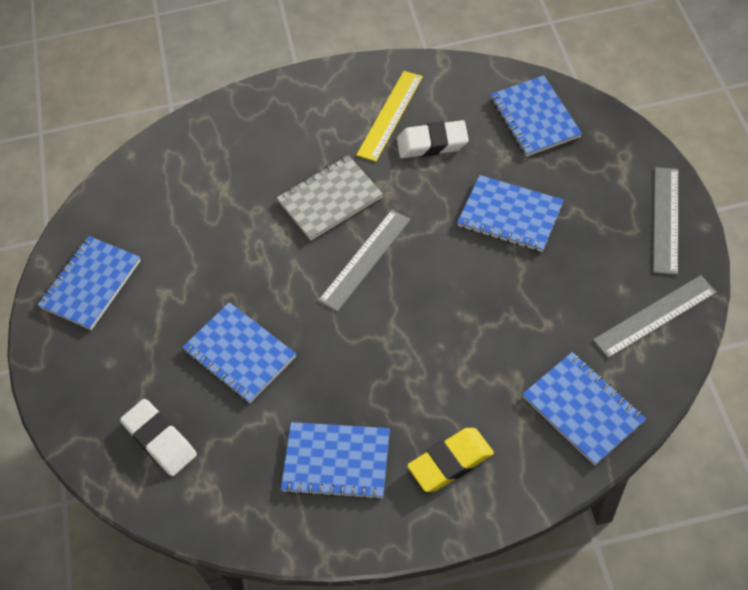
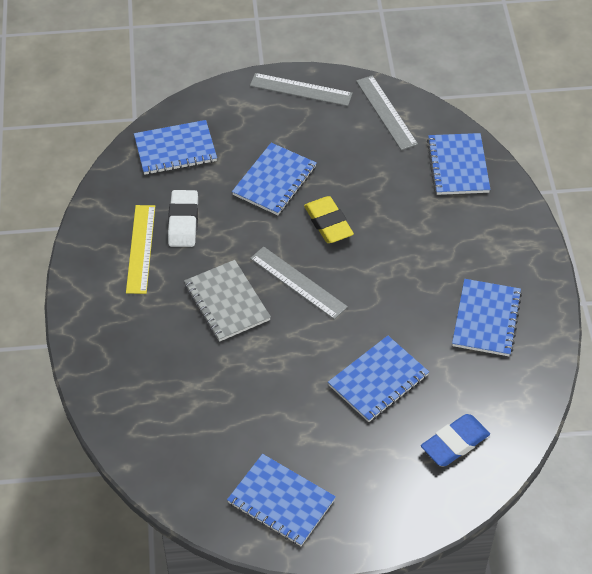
camera: 90 degrees left, 5 degrees down
white eraser [120,399,197,476] -> blue eraser [421,414,490,466]
yellow ruler [356,71,423,162] -> yellow ruler turned 60 degrees clockwise [126,205,155,294]
yellow eraser [407,428,494,492] -> yellow eraser moved to [304,196,354,243]
blue notebook [522,352,646,466] -> blue notebook turned 60 degrees counterclockwise [427,133,491,195]

